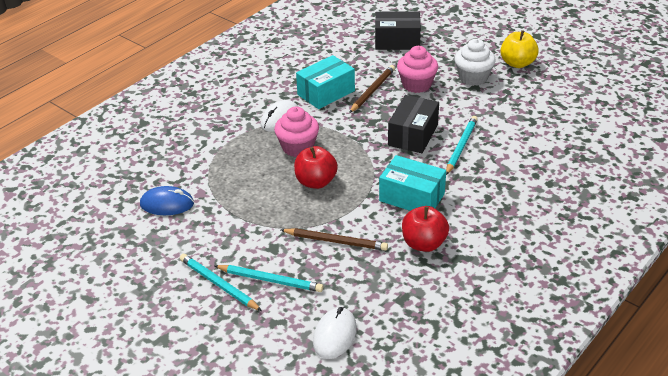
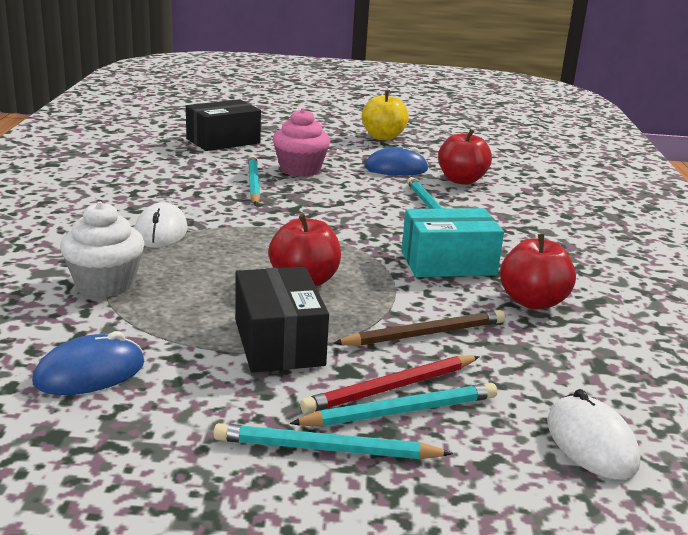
camera: 40 degrees left, 15 degrees down
pink cupcake [274,107,319,157] -> none
turquoise box [296,55,355,109] -> none
brown pencil [349,65,395,113] -> turquoise pencil [248,155,260,205]
black box [388,95,439,153] -> black box moved to [235,267,329,373]
white cupcake [454,39,496,86] -> white cupcake moved to [60,202,145,297]
none -> red pencil [300,355,480,414]
none -> blue mouse [365,147,428,176]
none -> red apple [438,129,492,185]

